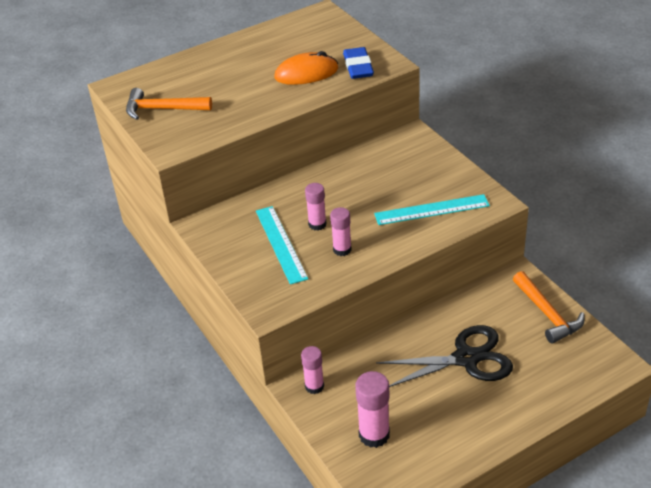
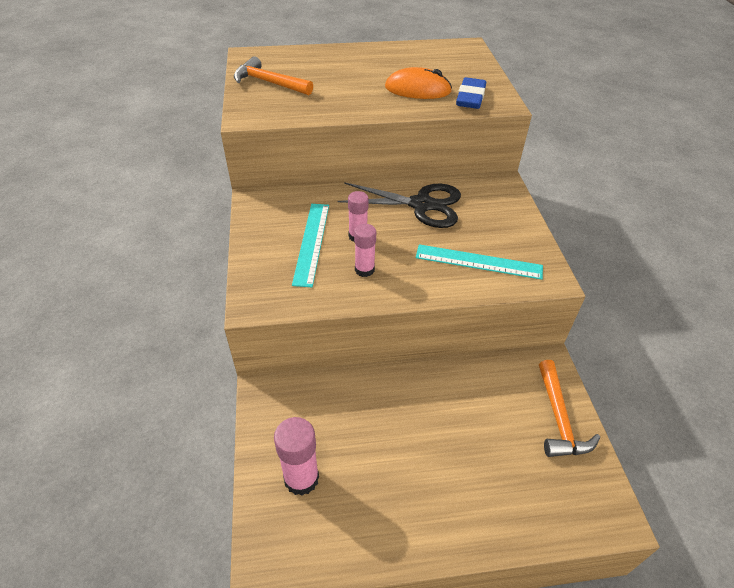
camera: 20 degrees right, 5 degrees up
pink glue stick [301,346,324,394] -> none
black scissors [376,325,513,387] -> black scissors moved to [337,182,461,228]

